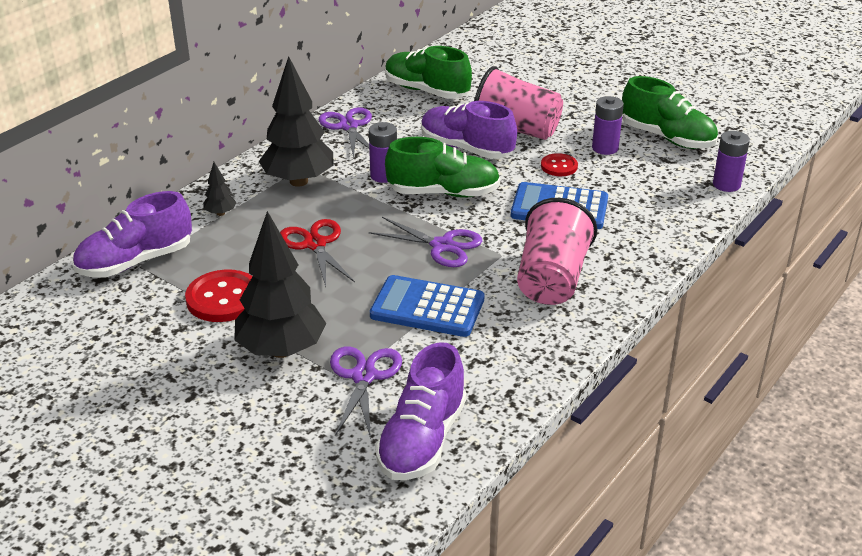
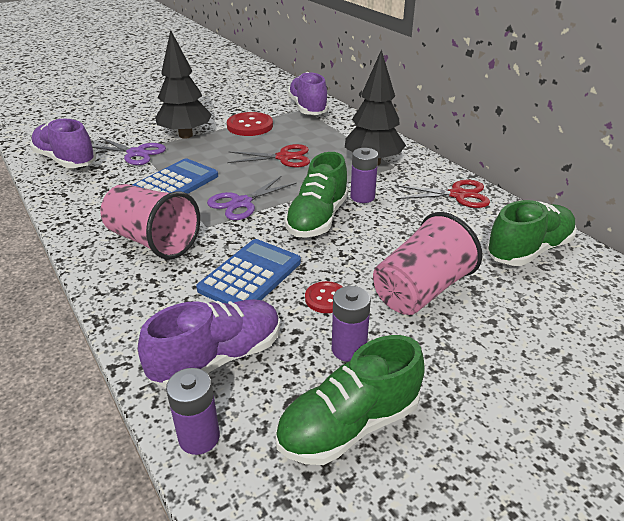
camera: 110 degrees right, 0 degrees up
black tree [203,162,237,216] -> none
purple scissors [319,107,372,159] -> red scissors [395,180,490,208]
purple shoe [421,101,517,159] -> purple shoe moved to [138,299,280,388]

